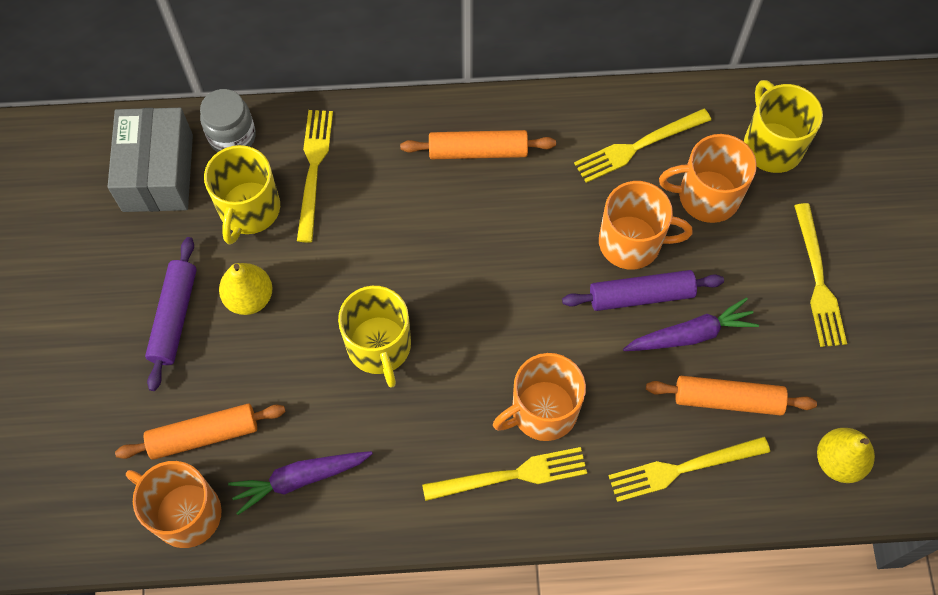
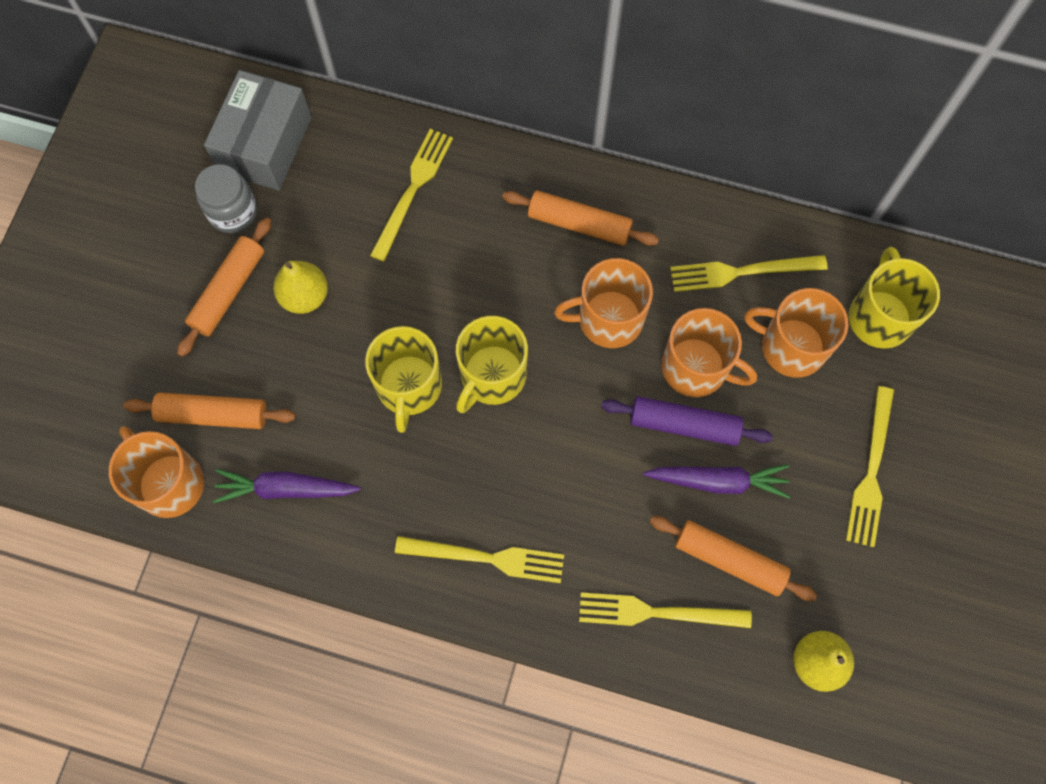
camera: 20 degrees right, 5 degrees up
purple rolling pin [145,237,197,391] -> orange rolling pin [177,217,271,357]
grey jar [200,89,256,152] -> grey jar moved to [195,164,257,233]
yellow mug [204,145,280,244] -> yellow mug moved to [456,316,528,413]
orange mug [493,353,586,441] -> orange mug moved to [554,258,653,348]

